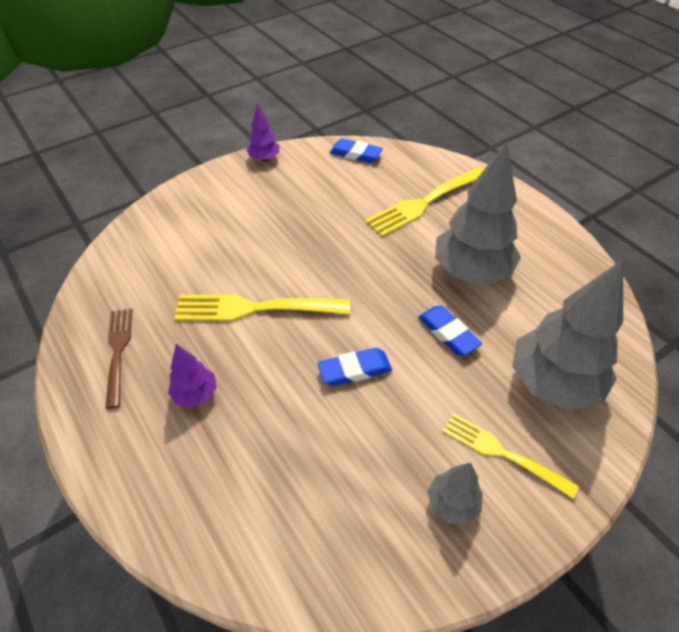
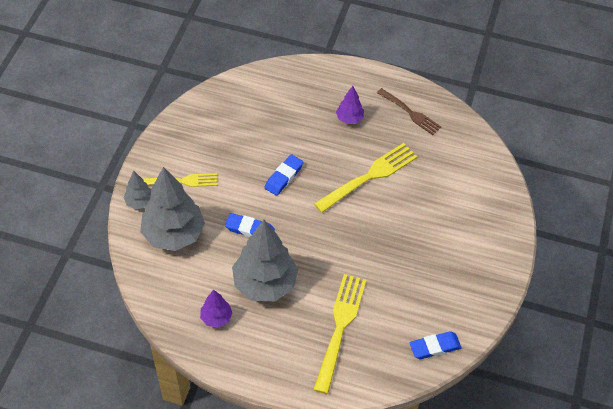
camera: 140 degrees right, 5 degrees up
purple tree [247,104,279,162] -> purple tree moved to [200,290,232,328]
grey tree [428,462,483,524] -> grey tree moved to [123,170,151,209]

